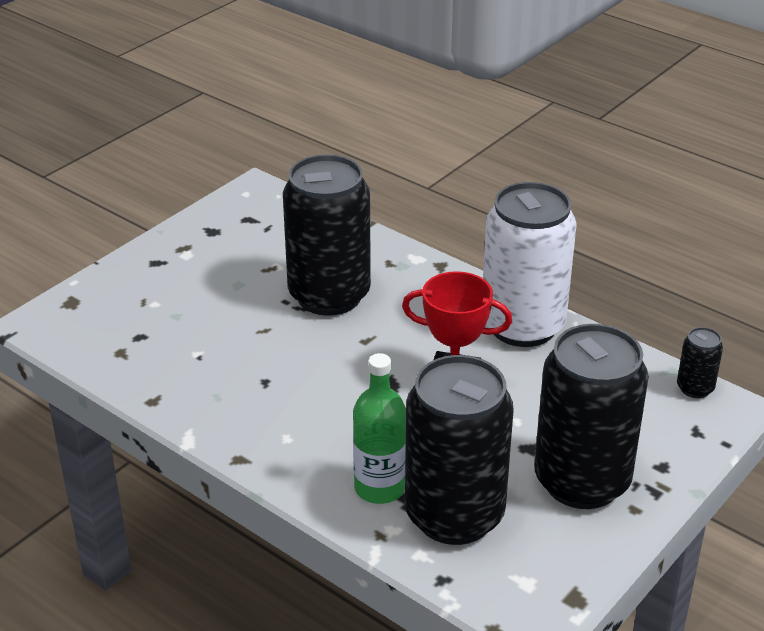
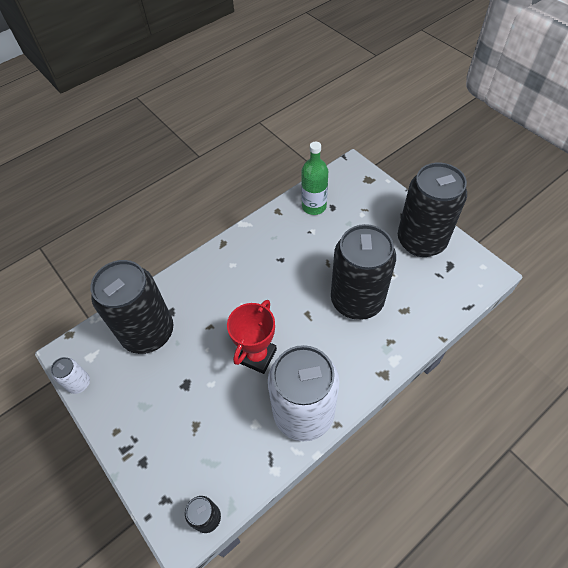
camera: 105 degrees right, 20 degrees up
green bottle [353,353,406,504] -> green bottle moved to [301,142,328,215]
black can [534,324,649,509] -> black can moved to [398,163,467,257]
none -> white can [51,357,90,394]

